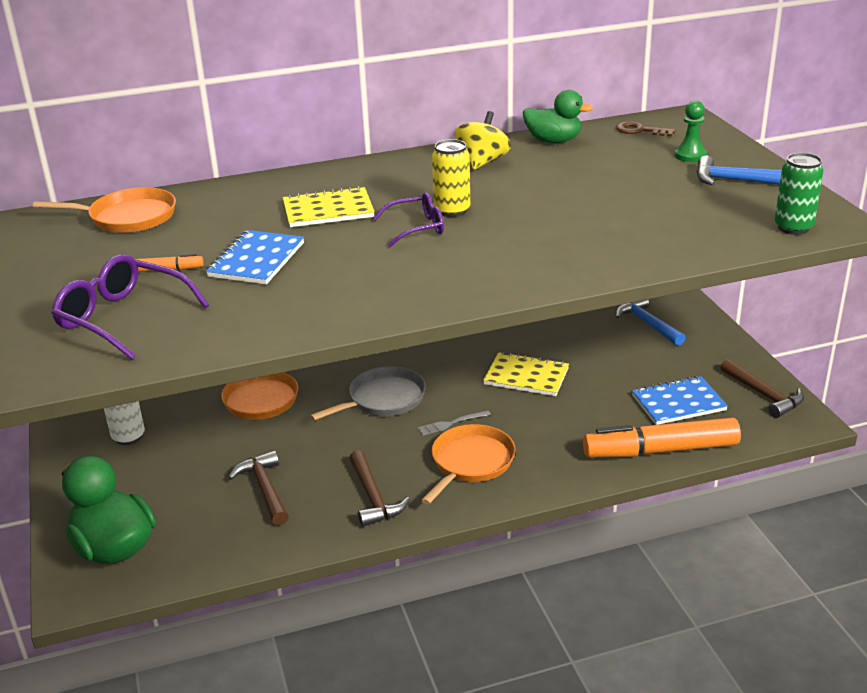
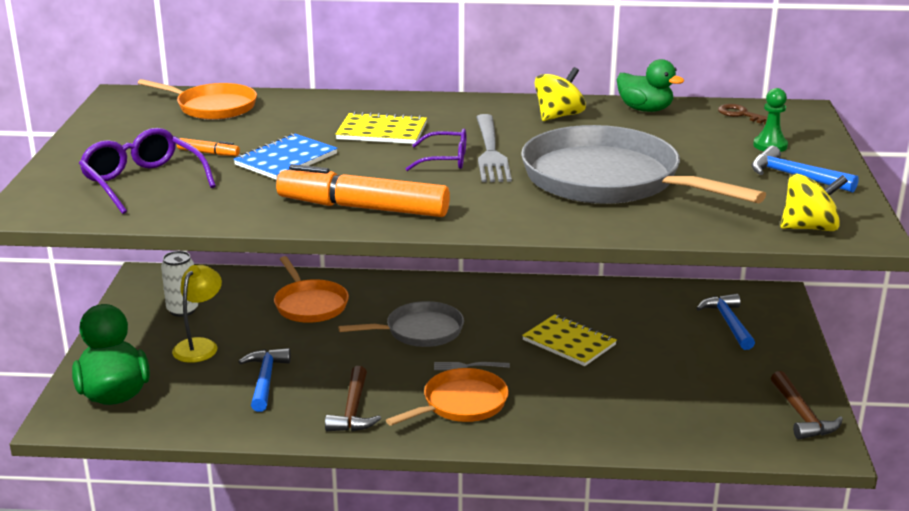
camera: 20 degrees right, 5 degrees down
brown hammer [228,450,289,525] -> blue hammer [238,348,291,412]
yellow can [432,139,470,217] -> grey fork [476,114,512,182]
orange marker [583,417,741,458] -> orange marker moved to [276,164,450,217]
blue notebook [632,376,728,425] -> none
green can [775,153,823,235] -> yellow spinning top [780,173,848,231]
none -> yellow lamp [172,265,222,363]
none -> grey pan [521,125,766,204]

